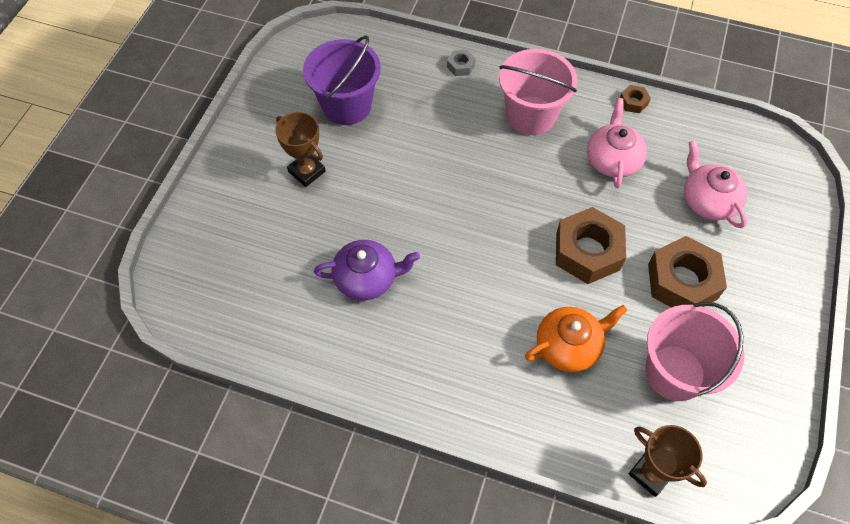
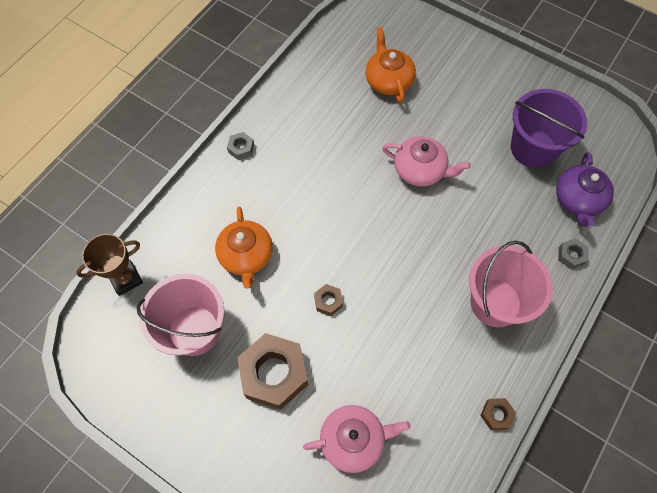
camera: 105 degrees right, 5 degrees up
brown trophy [275,112,326,187] -> none
purple teapot [314,240,420,300] -> purple teapot moved to [556,152,614,227]
brown nut [556,207,626,284] -> brown nut [314,284,343,316], size x0.45
pink teapot [587,98,647,188] -> pink teapot moved to [382,136,471,186]
none -> grey nut [227,132,254,160]
none -> orange teapot [366,27,416,103]

